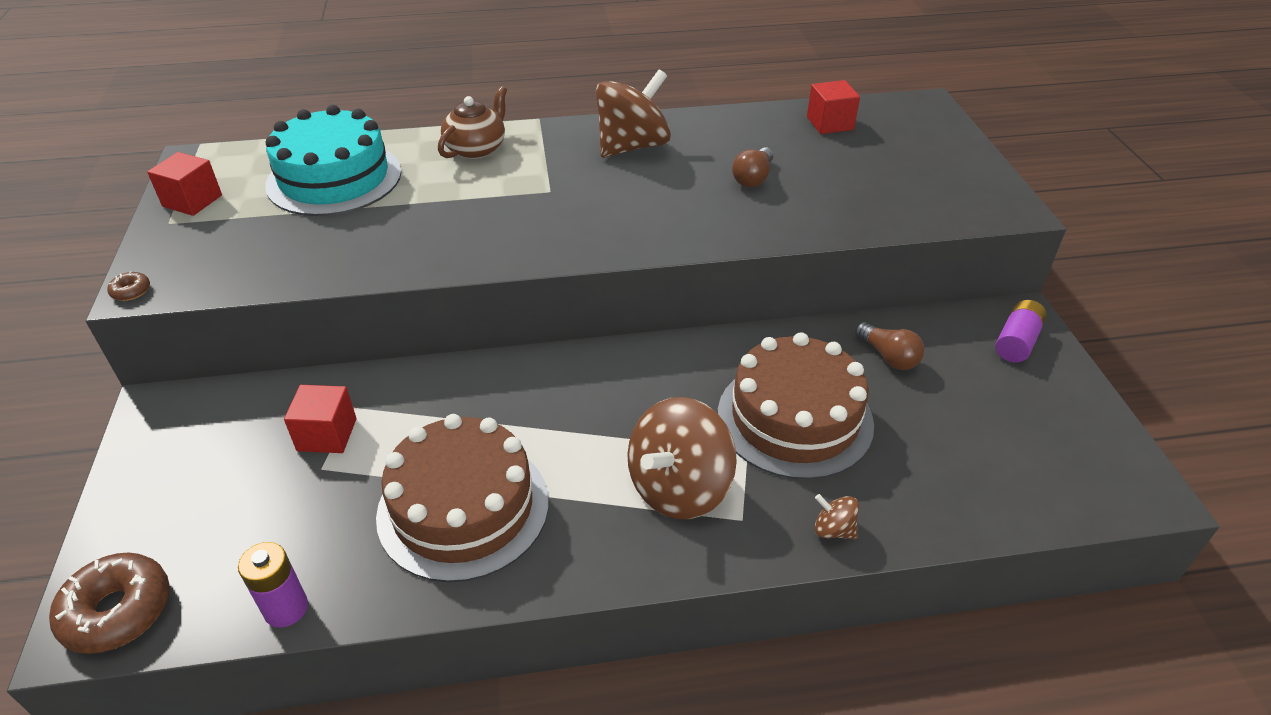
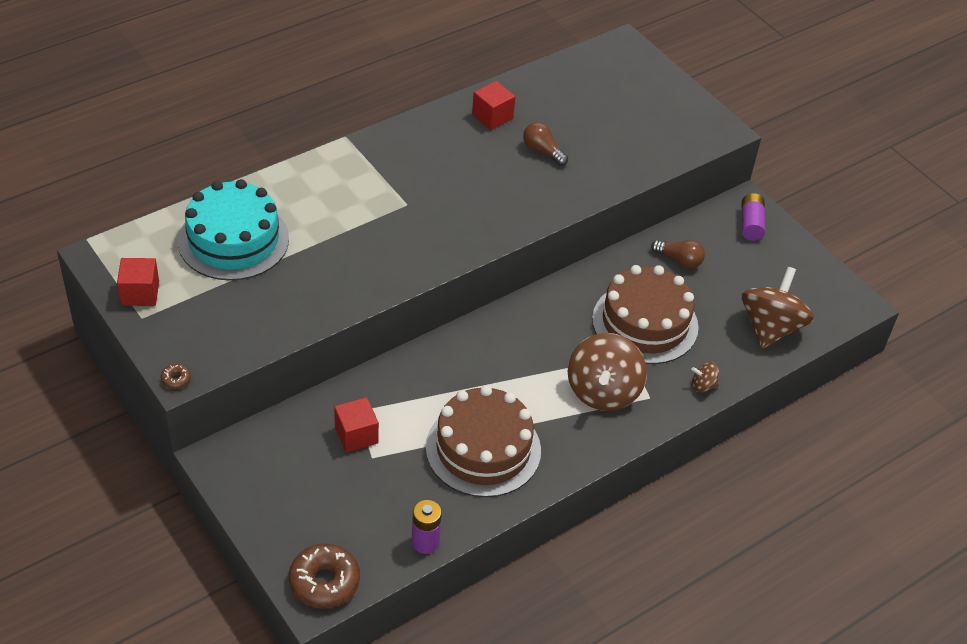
camera: 30 degrees left, 5 degrees up
brown teapot [438,86,507,159] -> none
brown spinning top [595,69,671,158] -> brown spinning top moved to [742,267,814,349]
brown light bulb [732,147,773,187] -> brown light bulb turned 135 degrees clockwise [523,122,568,166]
red cube [807,80,860,134] -> red cube moved to [472,81,515,130]

